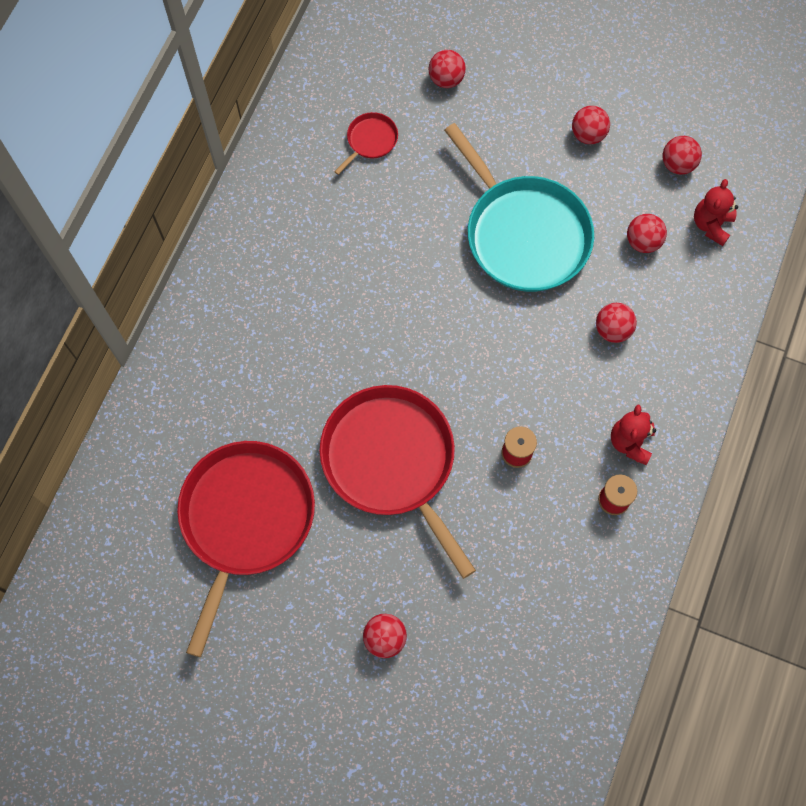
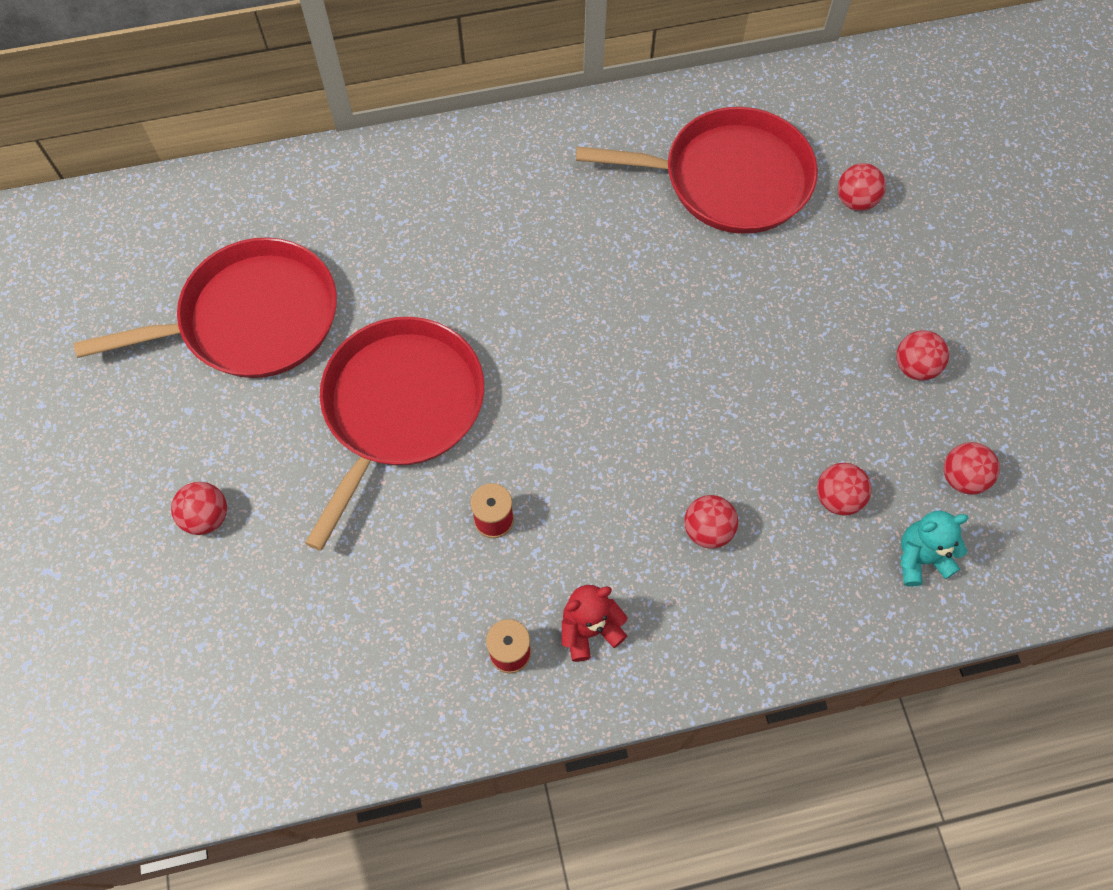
camera: 55 degrees right, 5 degrees down
red pan [334,112,398,175] -> red pan [576,107,818,234], size x2.38
turquoise pan [444,123,594,292] -> none
red teddy bear [694,179,738,246] -> turquoise teddy bear [900,511,968,587]

